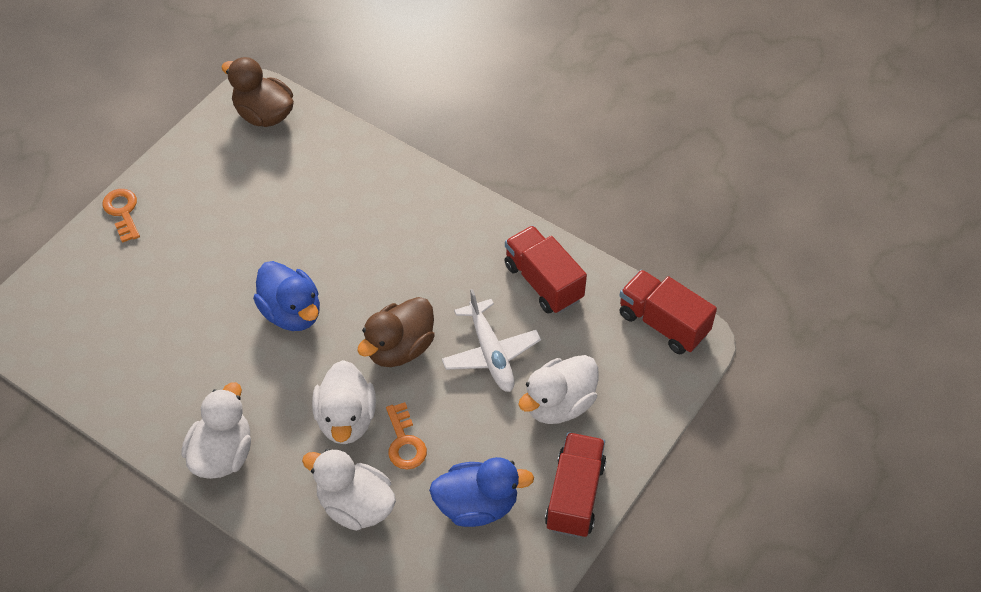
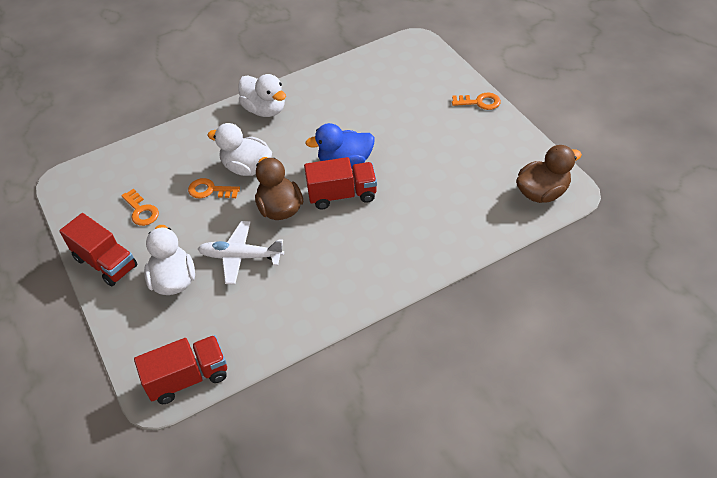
camera: 120 degrees right, 5 degrees down
white duck [302,449,396,531] -> none
blue duck [429,457,534,527] -> orange key [121,189,159,226]
red truck [504,226,587,313] -> red truck moved to [304,157,377,210]

